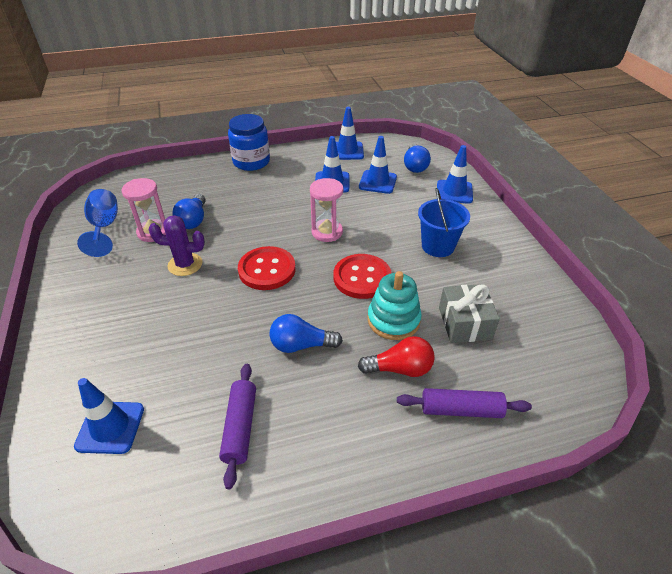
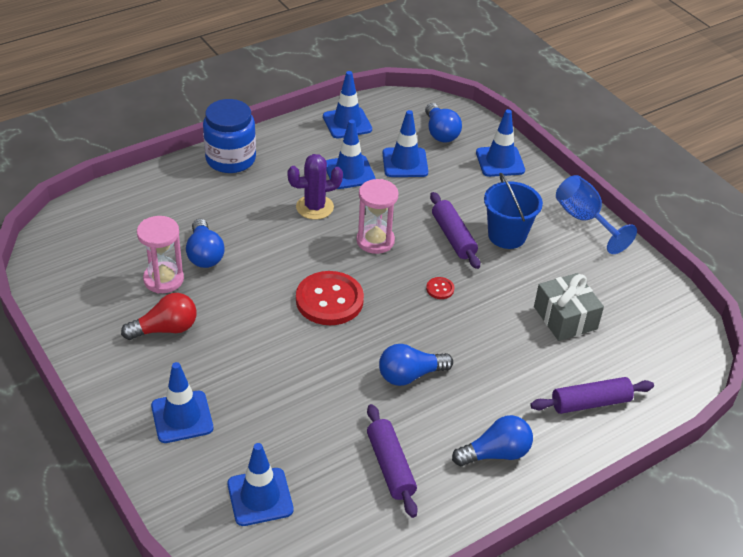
camera: 20 degrees left, 0 degrees up
blue goblet [77,189,118,257] -> blue goblet moved to [556,175,637,254]
purple cactus [148,215,205,276] -> purple cactus moved to [287,154,343,220]
red button [334,254,391,299] -> red button [426,277,454,299], size x0.42
red light bulb [358,336,435,377] -> red light bulb moved to [121,293,197,340]
turquoise stacking toy [368,271,422,340] -> none
none -> blue traffic cone [151,362,213,443]
none -> purple rolling pin [430,192,480,269]
none -> blue light bulb [452,415,533,466]

